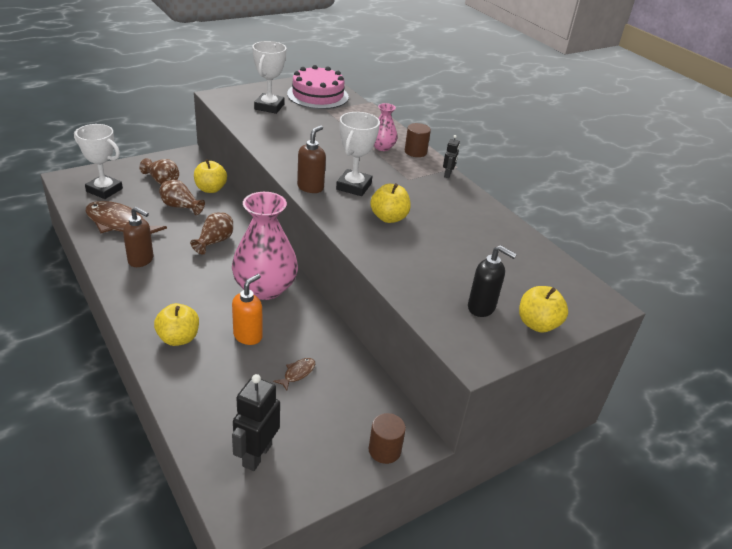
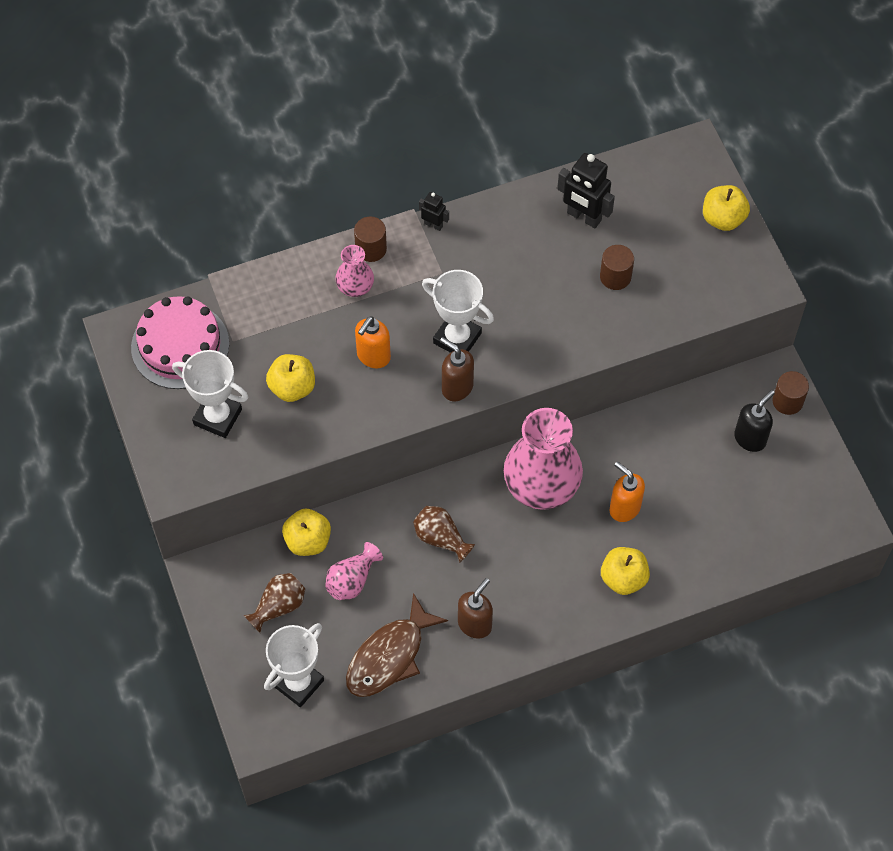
camera: 75 degrees left, 25 degrees up
brown vase [159,180,205,215] -> pink vase [325,542,383,600]
black robot [232,374,280,471] -> black robot moved to [557,153,615,228]
brown fish [273,358,315,391] -> none
yellow apple [370,183,411,223] -> yellow apple moved to [266,354,315,402]
black soap dispenser [468,245,517,317] -> black soap dispenser moved to [734,390,775,452]
none -> orange soap dispenser [355,316,391,368]
none -> brown cylinder [600,245,634,290]

